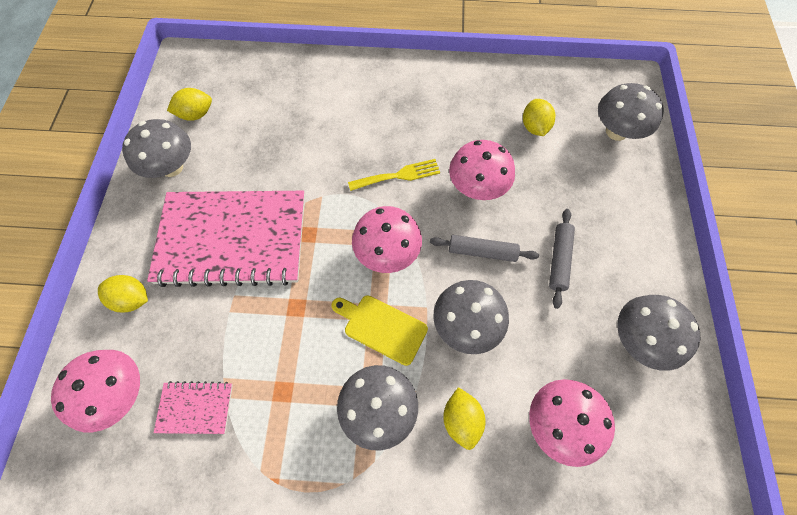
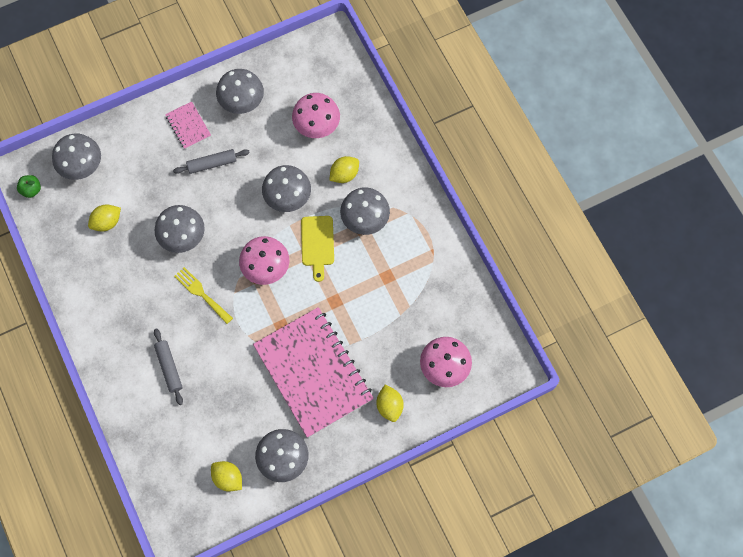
camera: 120 degrees left, 5 degrees up
pink notebook [154,381,233,434] -> pink notebook moved to [165,101,211,149]
grey rolling pin [430,235,539,262] -> grey rolling pin moved to [154,328,183,405]
pink mushroom [449,140,515,200] -> grey mushroom [155,205,205,253]
none -> green apple [17,175,41,198]

